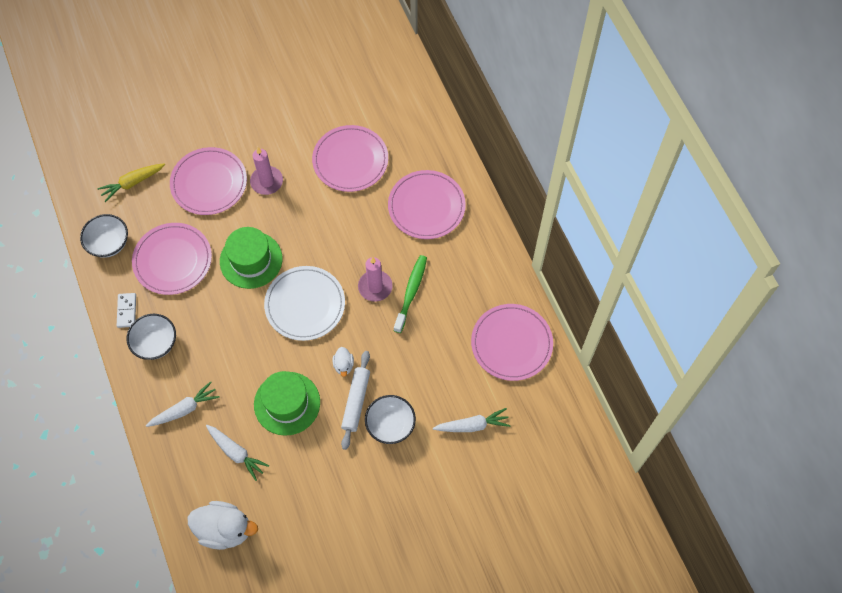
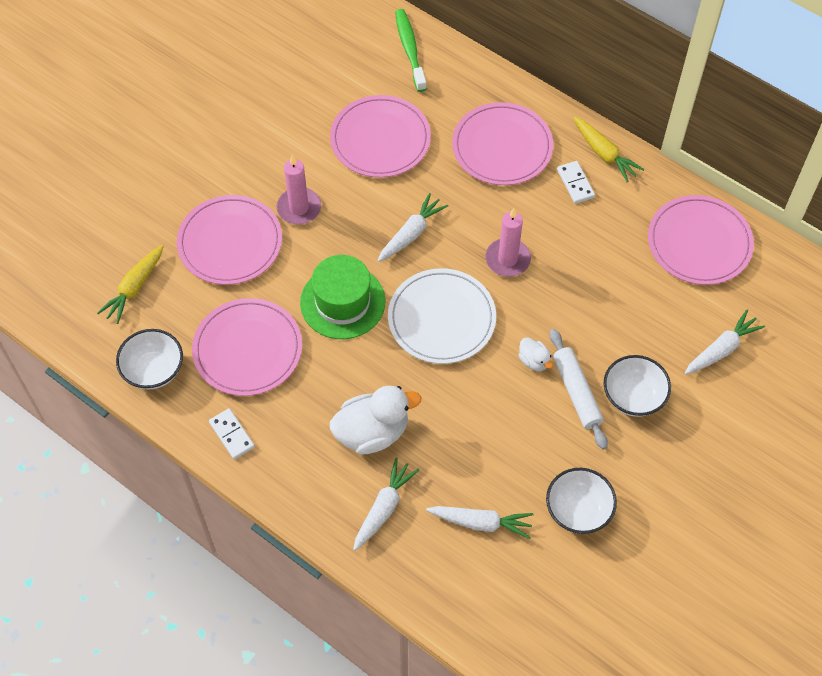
camera: 30 degrees left, 5 degrees down
white bowl [127,314,176,360] -> white bowl moved to [546,468,617,534]
white duck [188,501,258,550] -> white duck moved to [330,386,421,455]
green hat [254,371,320,436] -> none
green toothbrush [394,255,427,333] -> green toothbrush moved to [395,9,427,92]
none -> white carrot [377,193,448,262]
none -> white domino [557,161,595,204]
none -> yellow carrot [574,117,645,182]

